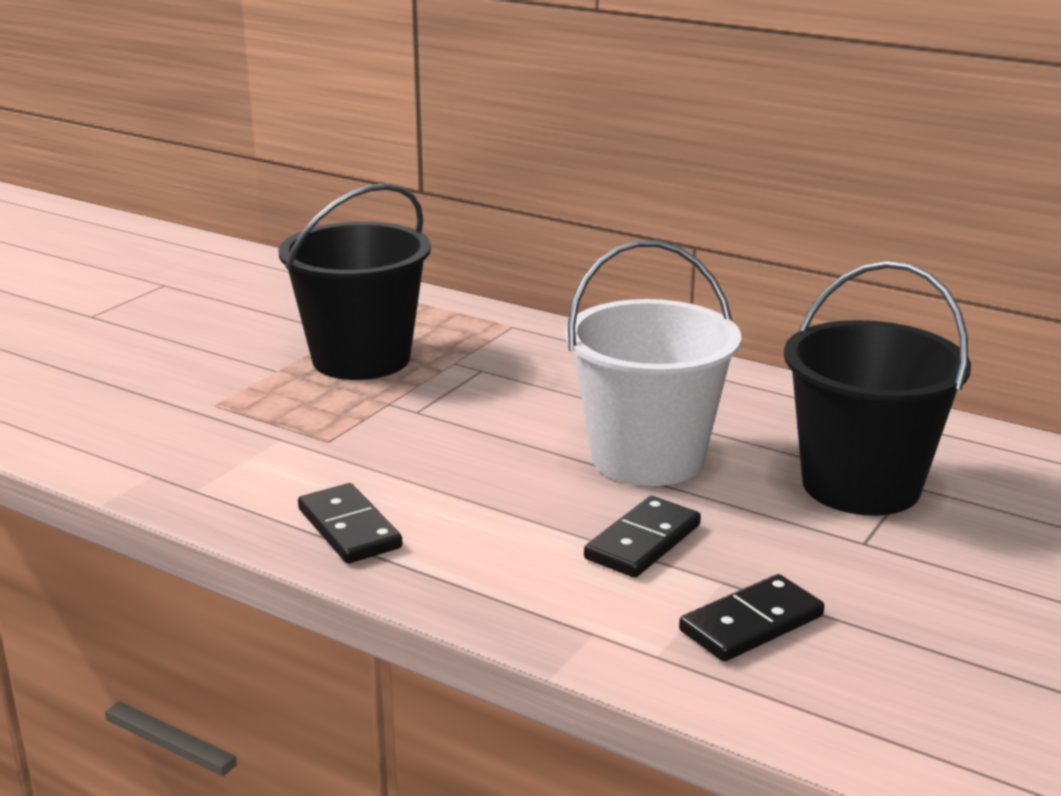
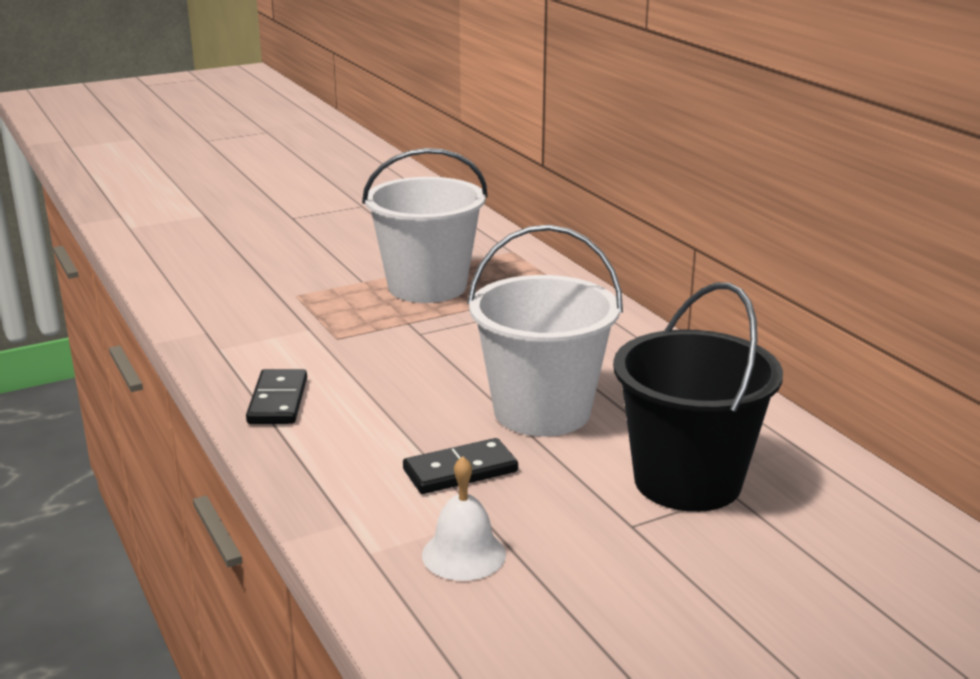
camera: 30 degrees right, 0 degrees up
black bucket [278,183,431,380] -> white bucket [362,148,488,303]
black domino [679,574,824,662] -> white bell [422,456,506,581]

